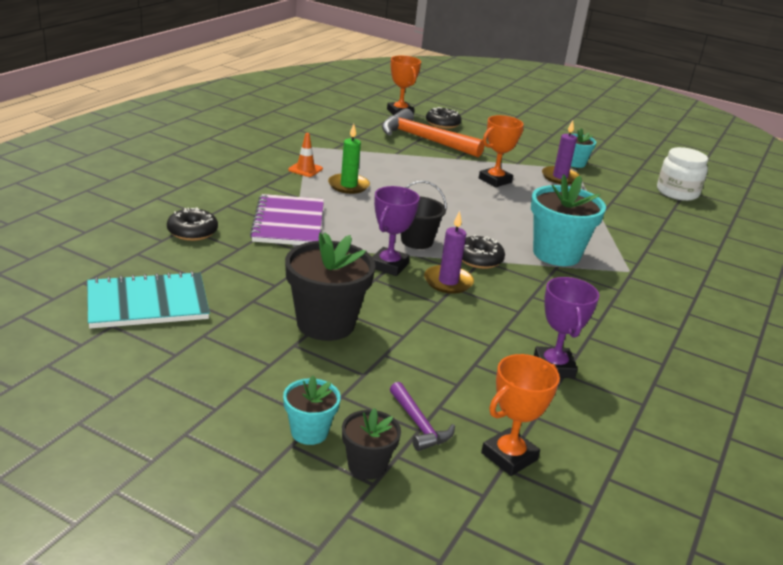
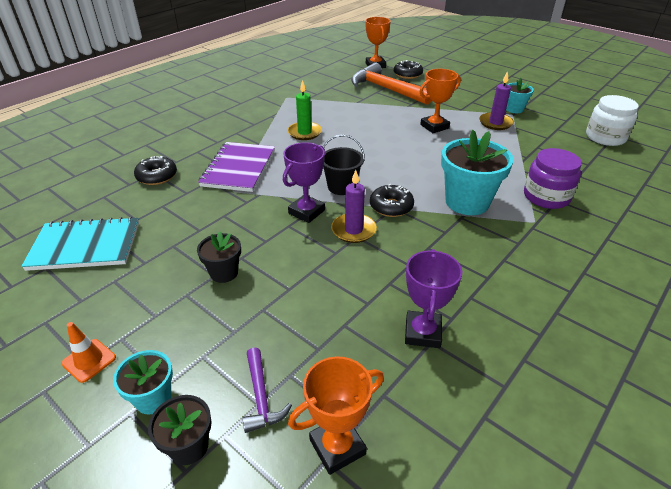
camera: 15 degrees right, 10 degrees up
black flower pot [285,233,376,341] -> black flower pot [197,231,241,283], size x0.54
orange traffic cone [288,133,323,177] -> orange traffic cone moved to [61,322,116,383]
none -> purple jar [524,148,582,209]

